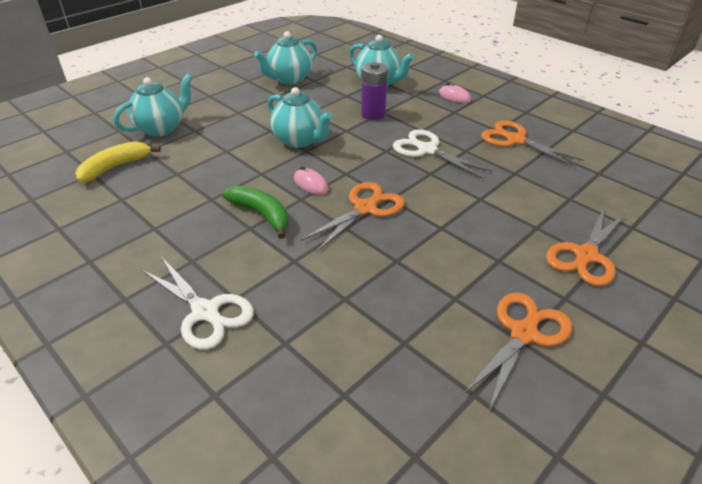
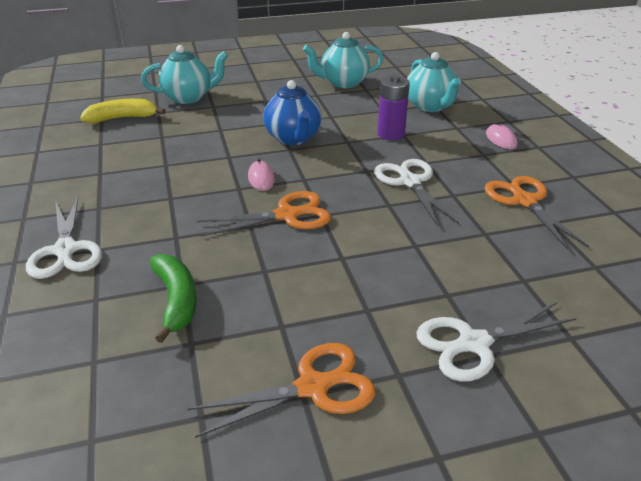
camera: 30 degrees right, 5 degrees down
green banana [223,186,289,239] -> green banana moved to [150,254,197,343]
turquoise teapot [268,87,332,148] -> blue teapot [263,80,322,145]
orange scissors [546,209,626,286] -> white scissors [416,302,577,381]

